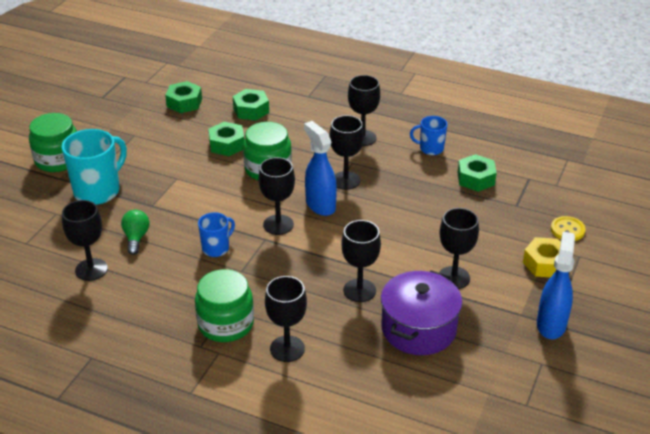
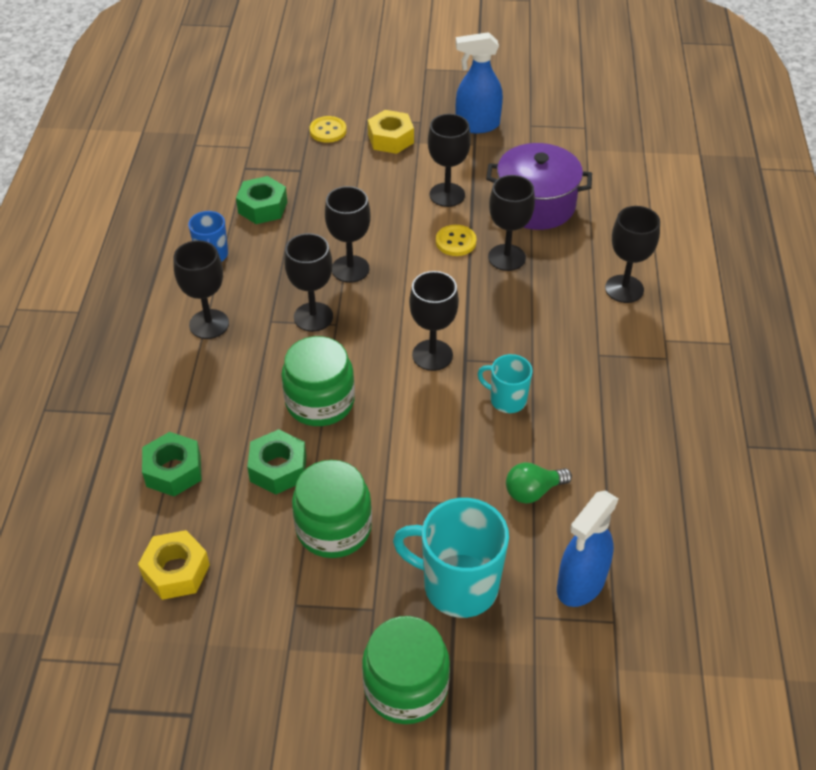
camera: 110 degrees left, 10 degrees up
black goblet [62,200,108,281] -> black goblet moved to [325,186,371,283]
green nut [165,81,202,113] -> yellow nut [138,530,210,600]
green jar [195,269,254,342] -> green jar moved to [292,460,372,558]
blue mug [198,212,235,257] -> turquoise mug [477,354,532,413]
blue spray bottle [304,121,337,216] -> blue spray bottle moved to [557,491,619,607]
none -> yellow button [436,225,477,256]

